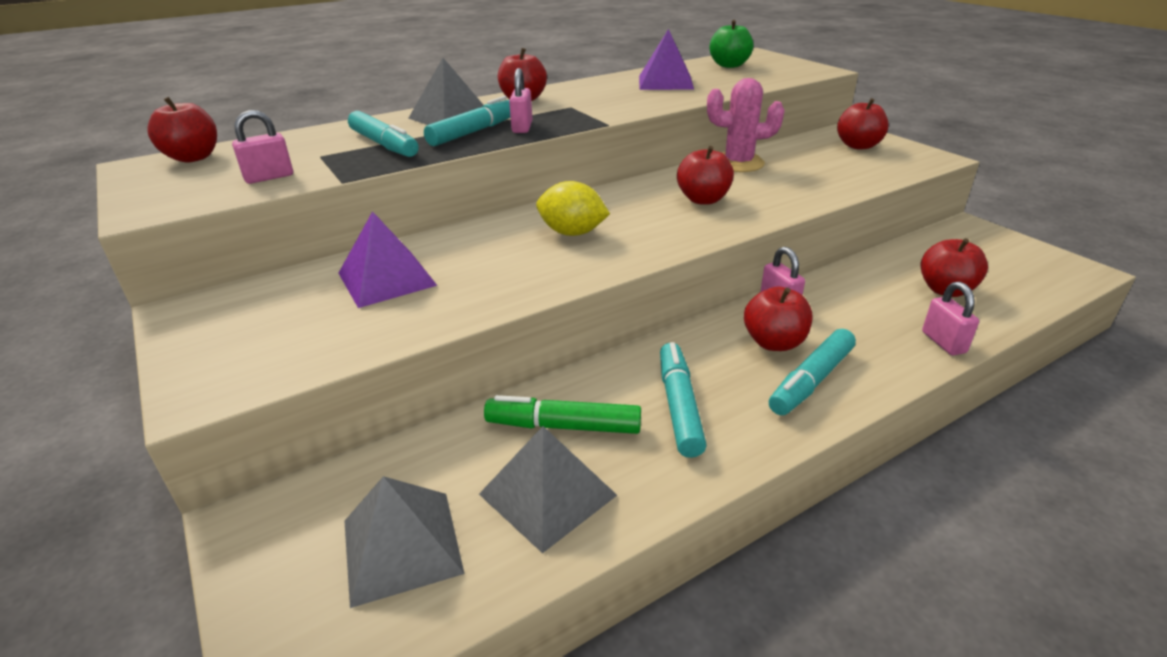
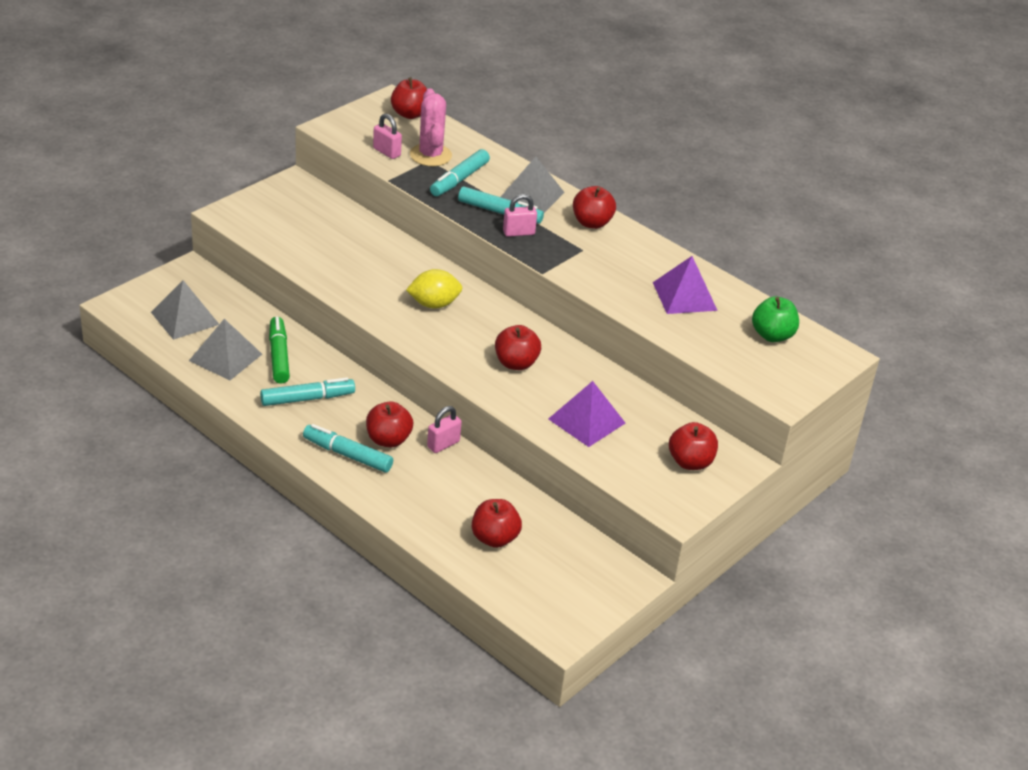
camera: 70 degrees right, 5 degrees up
purple pyramid [339,211,437,308] -> purple pyramid moved to [549,381,625,447]
yellow lemon [536,181,610,236] -> yellow lemon turned 75 degrees clockwise [406,269,462,309]
pink cactus [707,78,784,172] -> pink cactus moved to [410,88,452,166]
pink padlock [922,282,979,355] -> none

